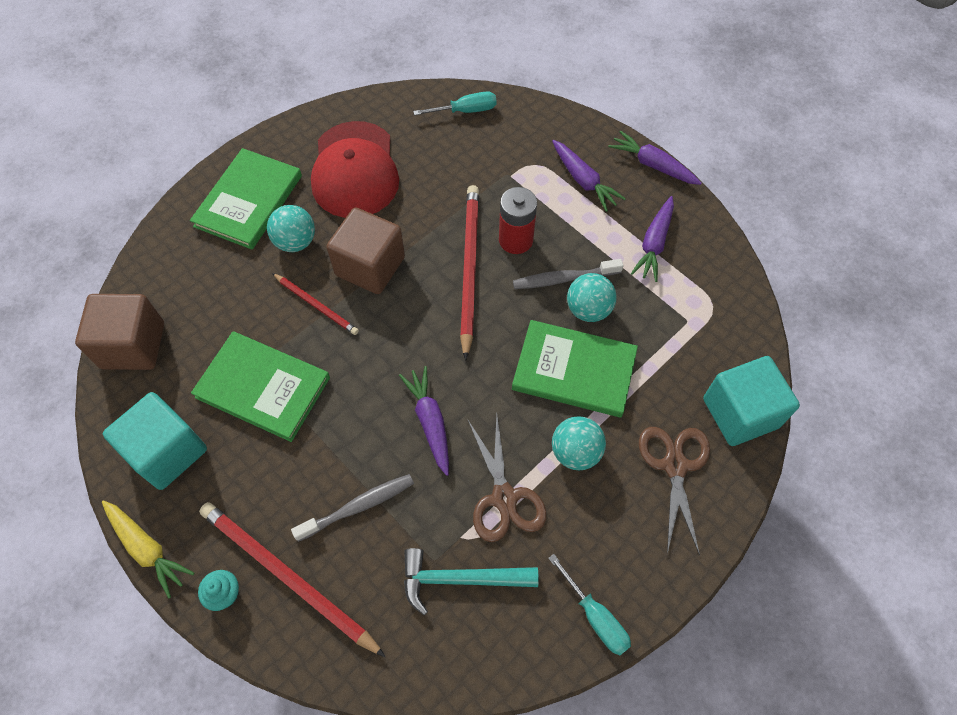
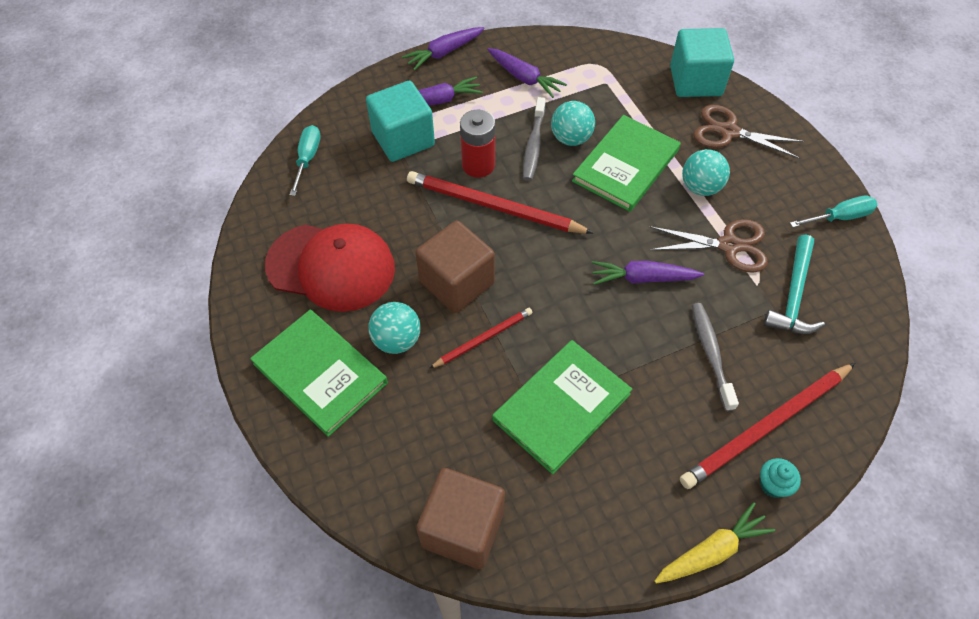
camera: 70 degrees left, 5 degrees down
turquoise cube [103,392,207,490] -> turquoise cube moved to [366,81,435,162]

